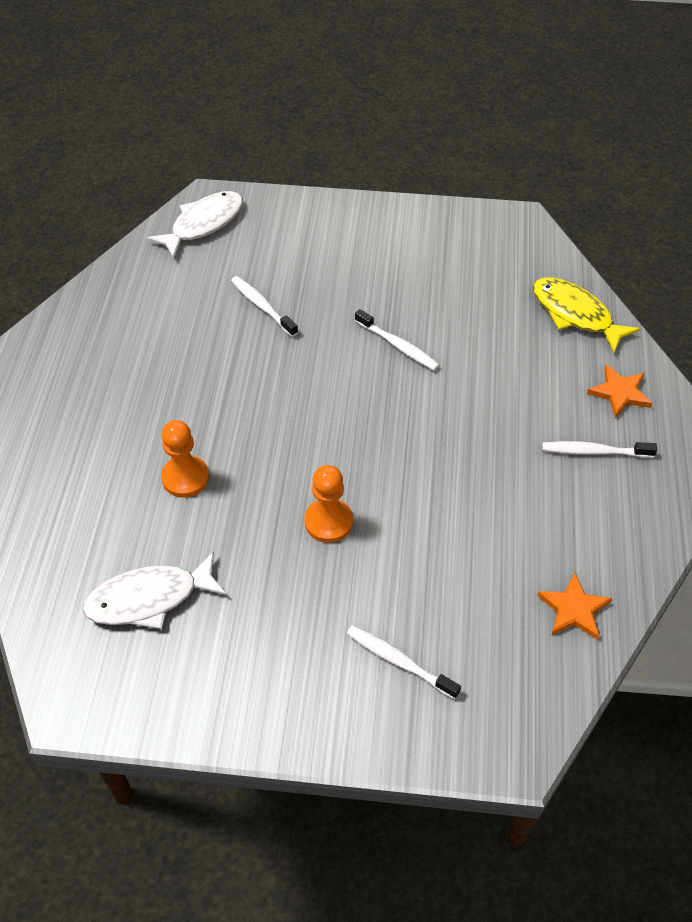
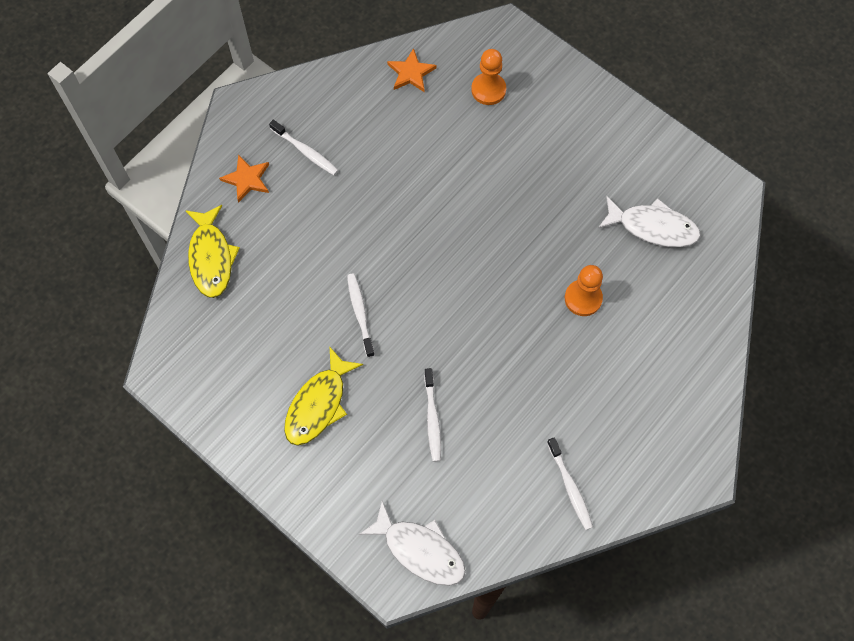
camera: 145 degrees left, 15 degrees up
white fish [147,191,243,258] -> white fish turned 135 degrees counterclockwise [359,501,466,586]
orange pawn [304,465,353,543] -> orange pawn moved to [471,49,506,105]
white toothbrush [347,626,461,699] -> white toothbrush moved to [547,437,593,530]
none -> yellow fish [284,346,363,446]

